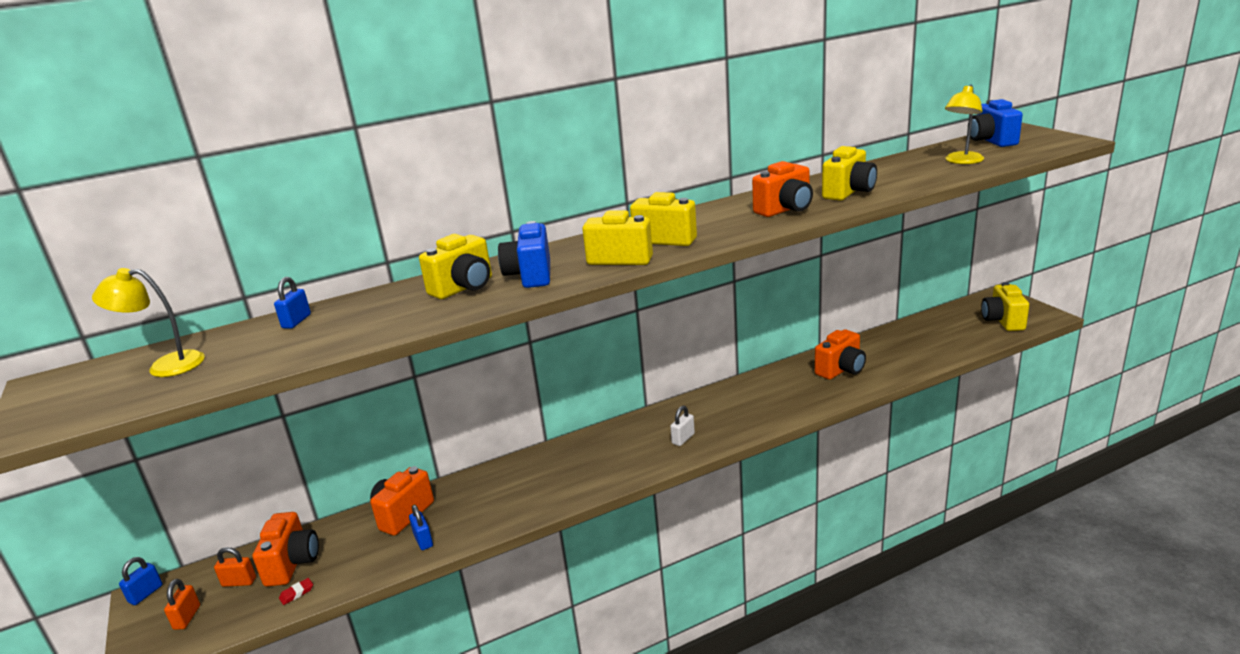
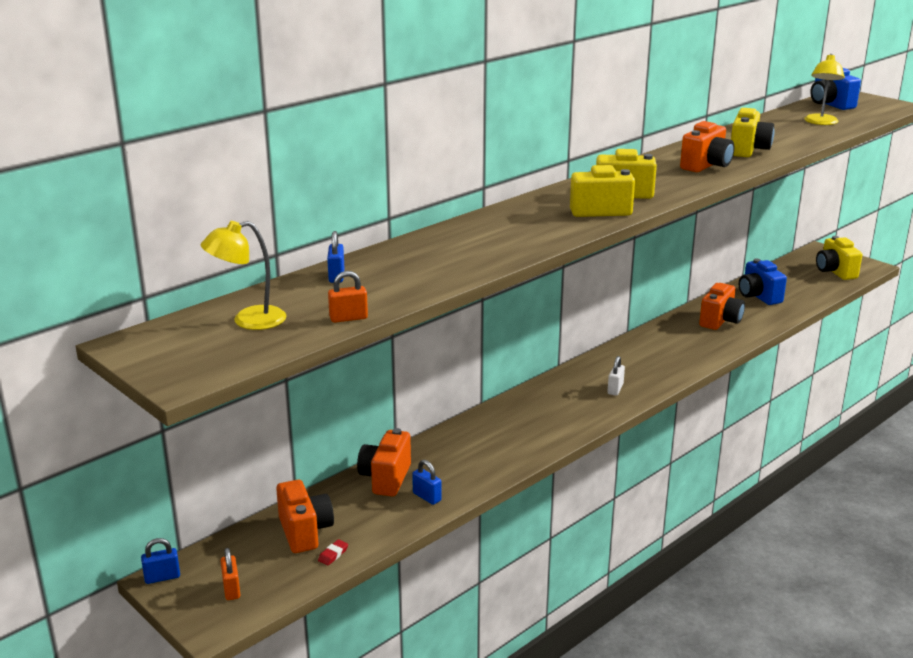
camera: 20 degrees left, 0 degrees up
blue padlock [119,557,162,605] -> blue padlock turned 60 degrees clockwise [141,538,180,584]
orange padlock [214,547,256,587] -> orange padlock moved to [328,271,368,323]
yellow camera [419,234,492,299] -> none
blue camera [498,221,550,288] -> blue camera moved to [739,259,787,305]

